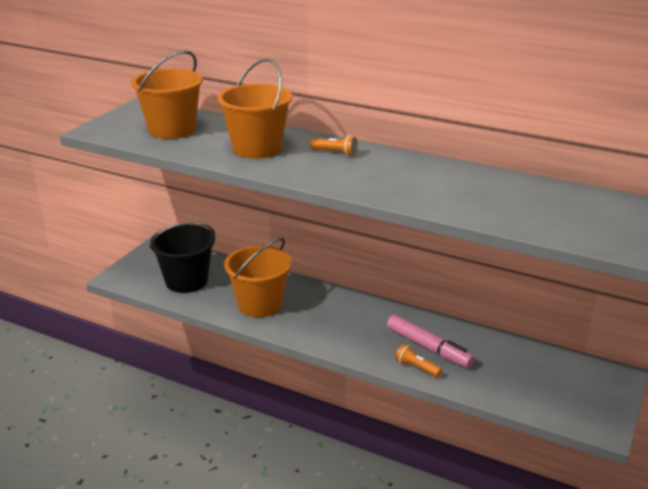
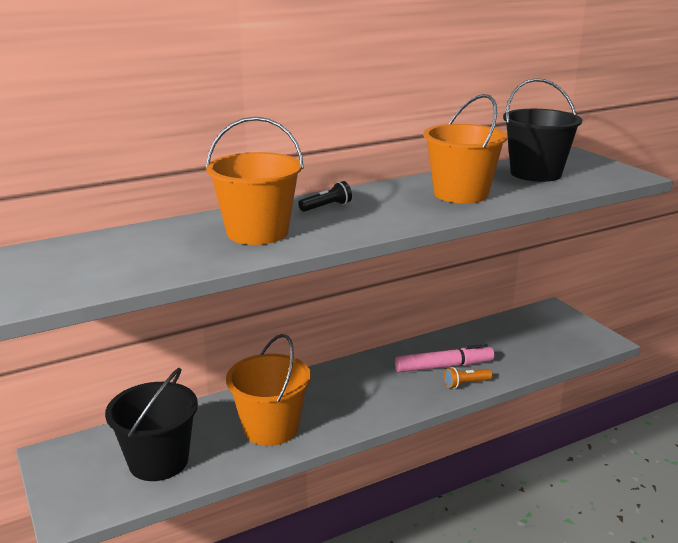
camera: 55 degrees left, 5 degrees down
orange bucket [131,50,203,139] -> orange bucket moved to [423,94,508,203]
orange flashlight [310,135,358,156] -> black flashlight [298,181,352,212]
none -> black bucket [503,78,582,182]

